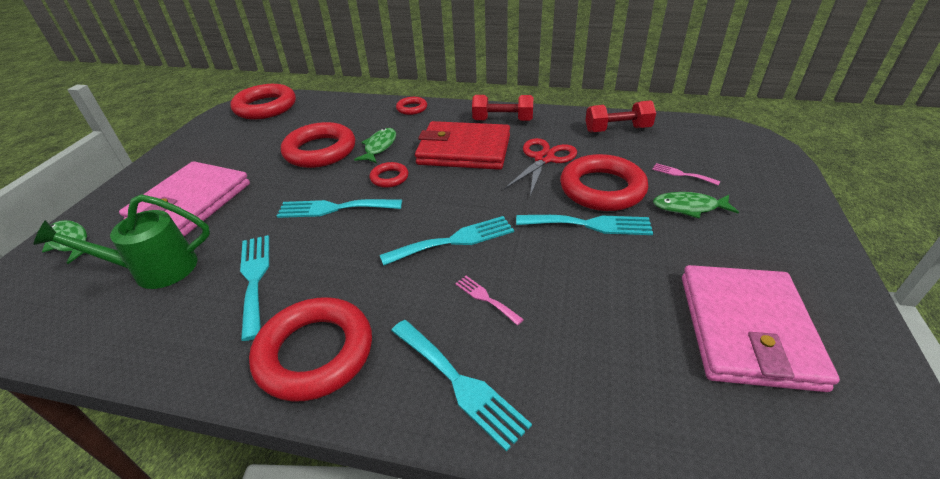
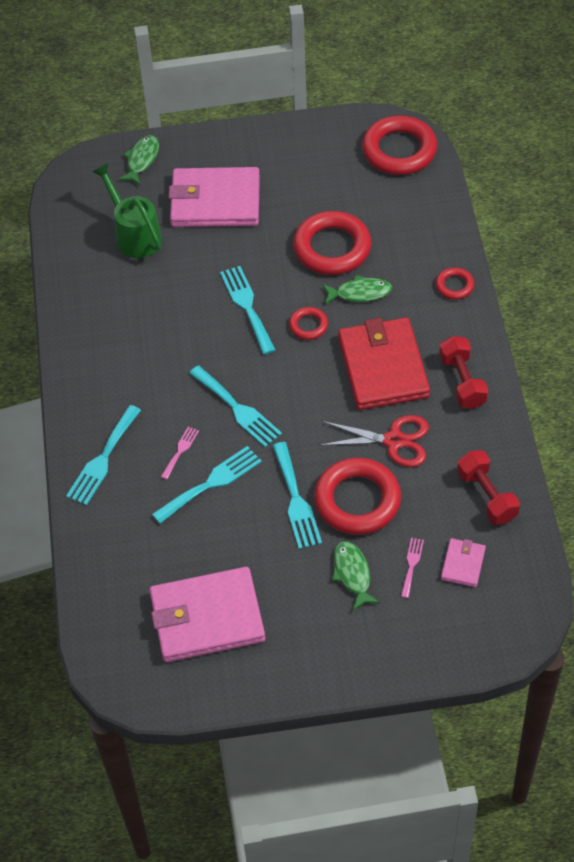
camera: 70 degrees right, 15 degrees up
turquoise fork [240,235,269,341] -> turquoise fork moved to [152,446,262,524]
red ring [249,297,372,402] -> none
none -> pink wallet [441,538,486,587]

